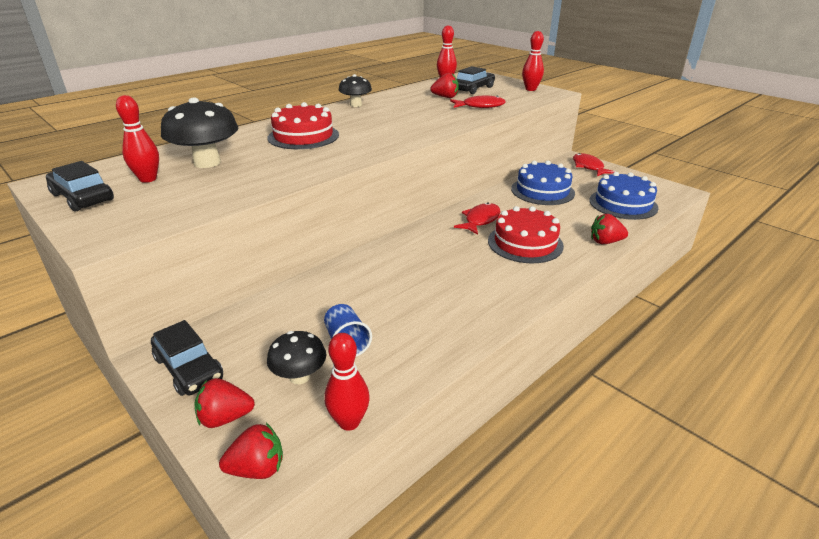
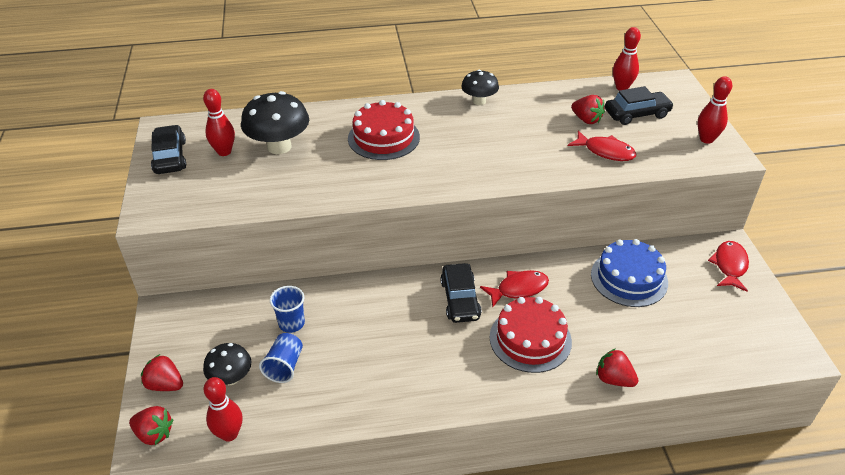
camera: 35 degrees right, 10 degrees up
black car [151,320,223,396] -> black car moved to [440,263,482,323]
blue cake [589,172,659,220] -> none
none -> blue cup [270,286,305,333]

